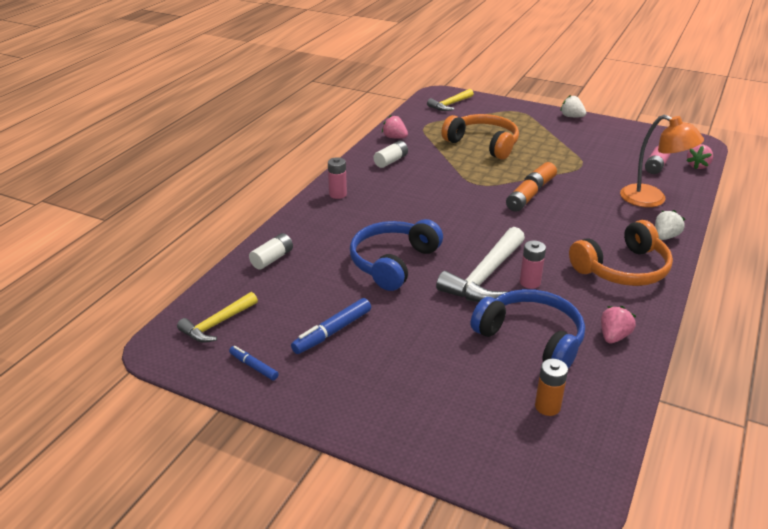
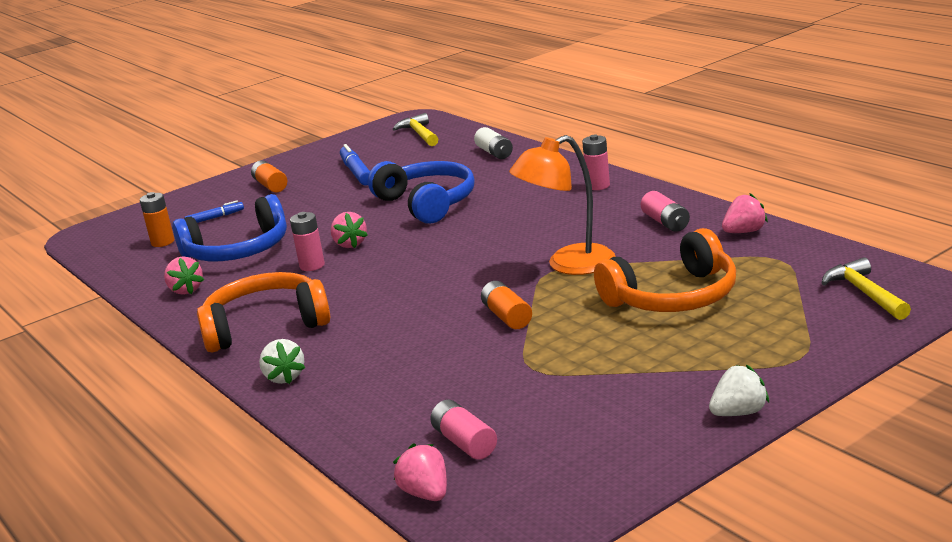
camera: 120 degrees right, 10 degrees down
blue marker [229,346,279,380] -> blue marker moved to [185,200,244,223]
white battery [373,141,408,168] -> pink battery [641,191,690,232]
white hammer [436,227,525,302] -> pink strawberry [331,212,368,248]
orange battery [506,180,538,212] -> orange battery moved to [251,160,287,193]
orange headphones [569,220,673,286] -> orange headphones turned 75 degrees clockwise [197,272,330,352]
orange lamp [620,115,704,207] -> orange lamp moved to [509,135,616,275]

